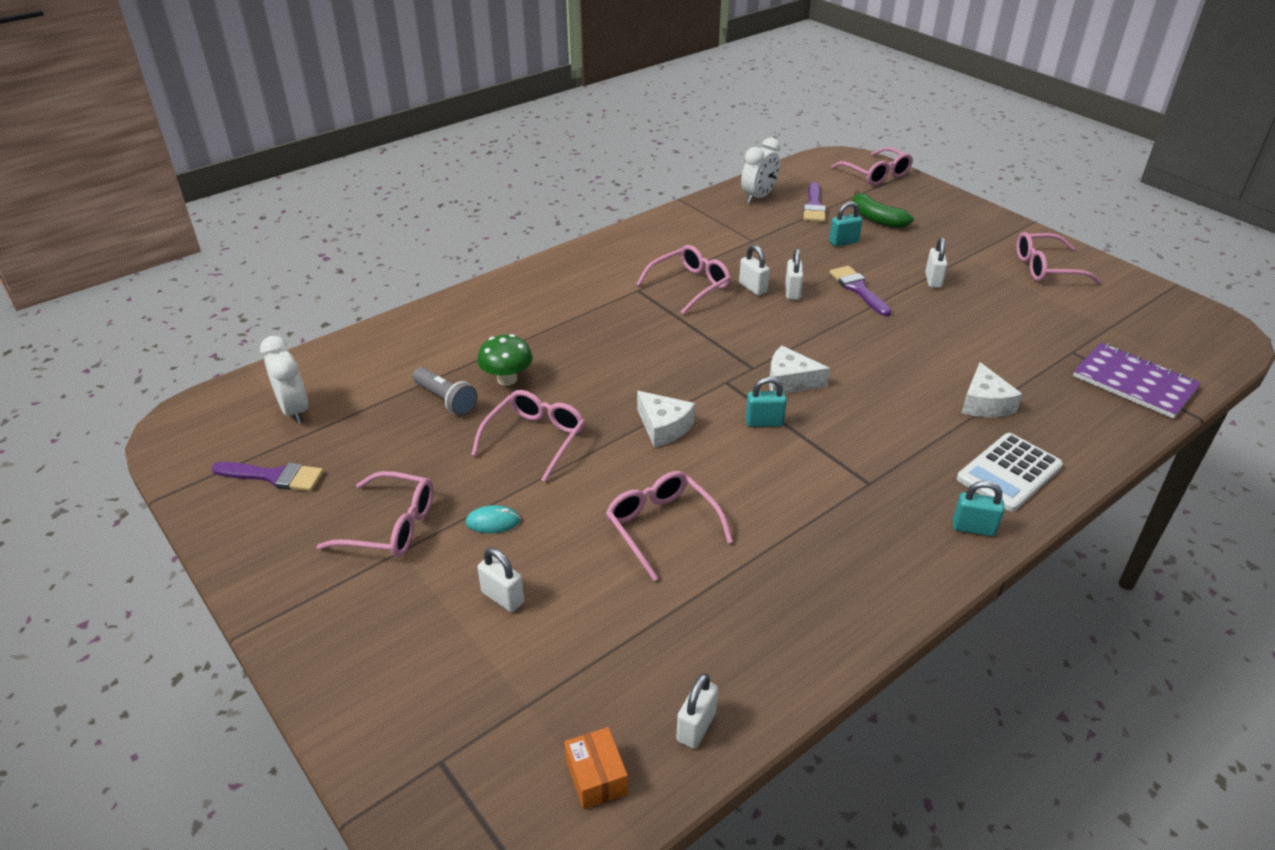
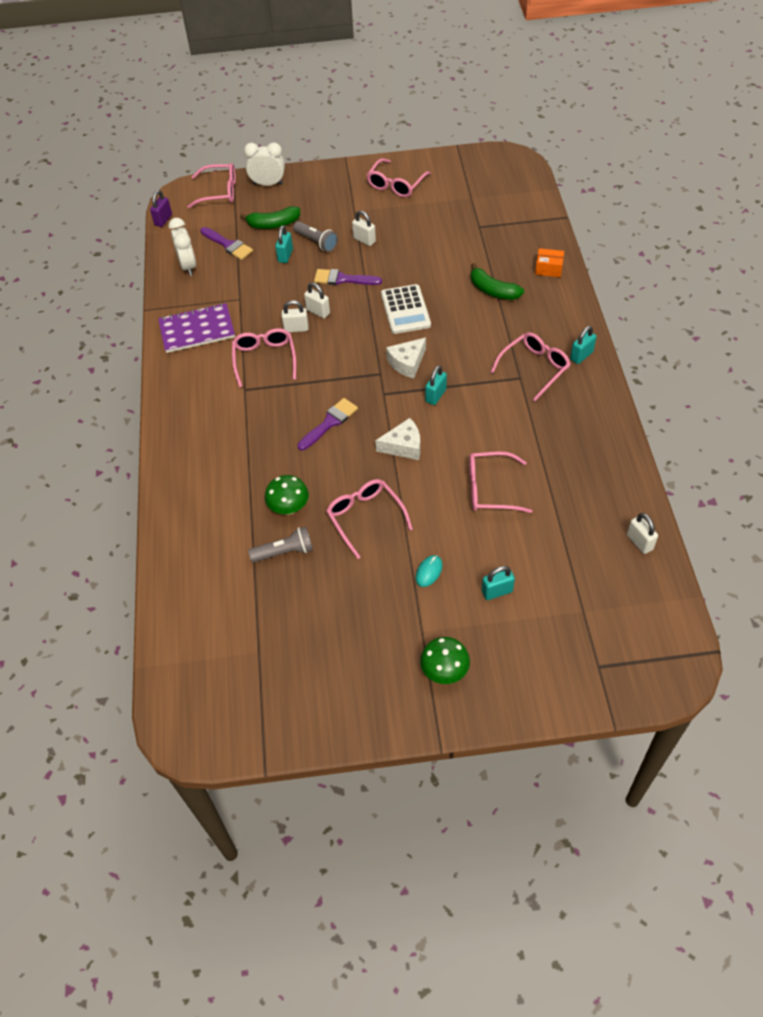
camera: 55 degrees left, 15 degrees up
purple brush [211,462,324,491] -> purple brush moved to [297,398,358,451]
white clock [260,336,308,424] -> white clock moved to [244,142,285,186]
pink glasses [316,471,433,557] -> pink glasses moved to [490,332,571,401]
white padlock [477,548,524,612] -> turquoise padlock [482,566,515,600]
orange box [565,727,628,810] -> orange box moved to [535,248,564,277]
white calculator [957,433,1063,512] -> white calculator moved to [381,284,431,334]
white cheese [961,362,1022,417] -> green banana [471,263,524,300]
purple notebook [1073,343,1201,419] -> purple notebook moved to [158,303,235,353]
none -> purple padlock [150,190,172,227]
none -> grey flashlight [293,221,338,252]
none -> green mushroom [420,637,470,684]

